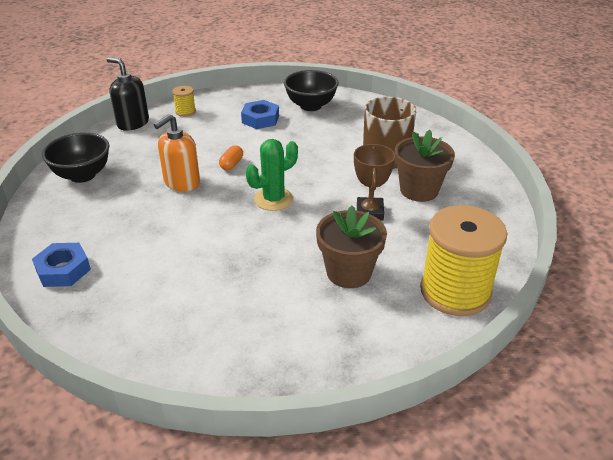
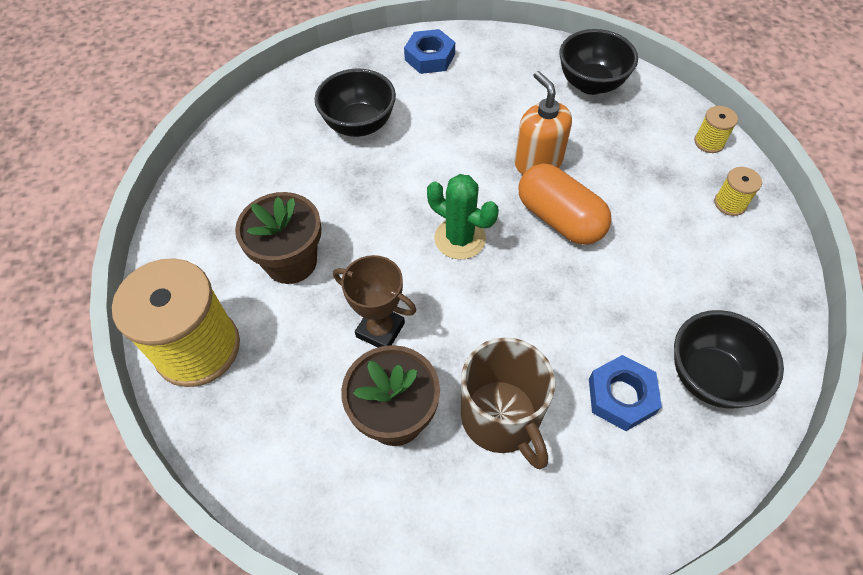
camera: 115 degrees right, 20 degrees up
black soap dispenser [107,57,149,131] -> yellow spool [694,106,738,153]
orange capsule [219,145,243,170] -> orange capsule [519,163,612,245], size x2.17
blue nut [241,100,279,129] -> blue nut moved to [589,355,662,431]
green cactus [246,139,298,211] -> green cactus turned 45 degrees counterclockwise [427,174,499,259]
none -> black bowl [315,69,396,137]

